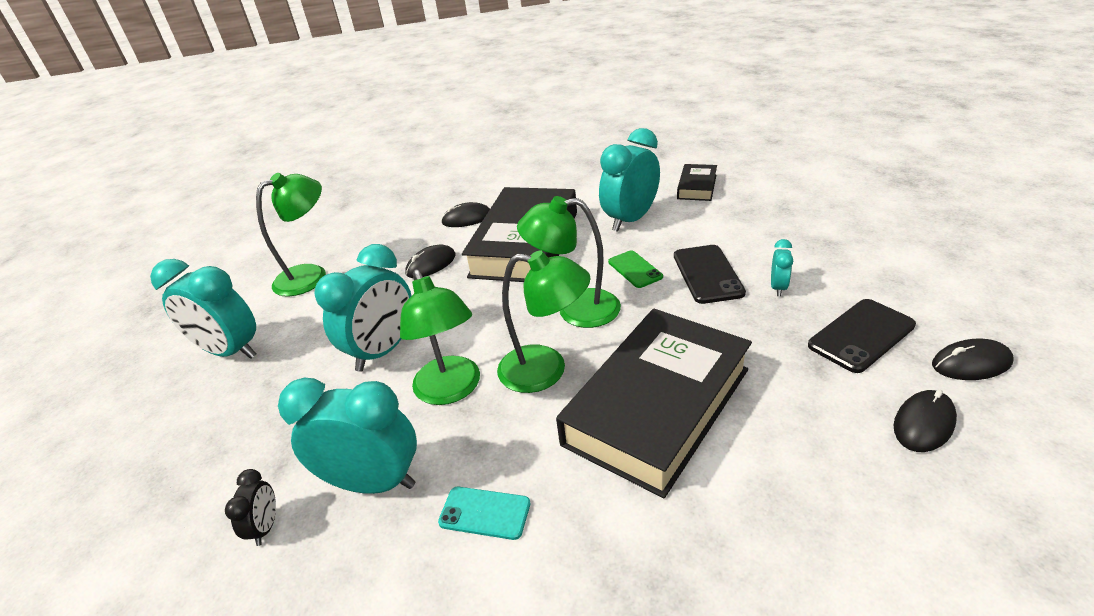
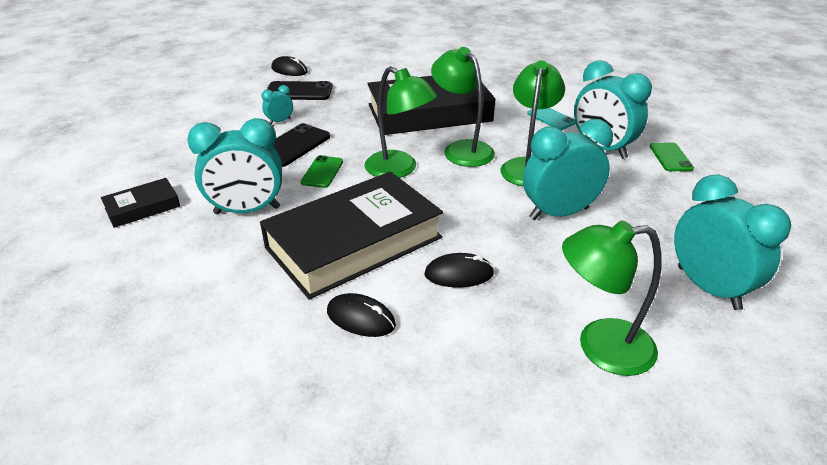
camera: 145 degrees left, 0 degrees up
black clock [225,469,276,546] -> green phone [650,142,694,171]
black mouse [894,389,957,452] -> none

